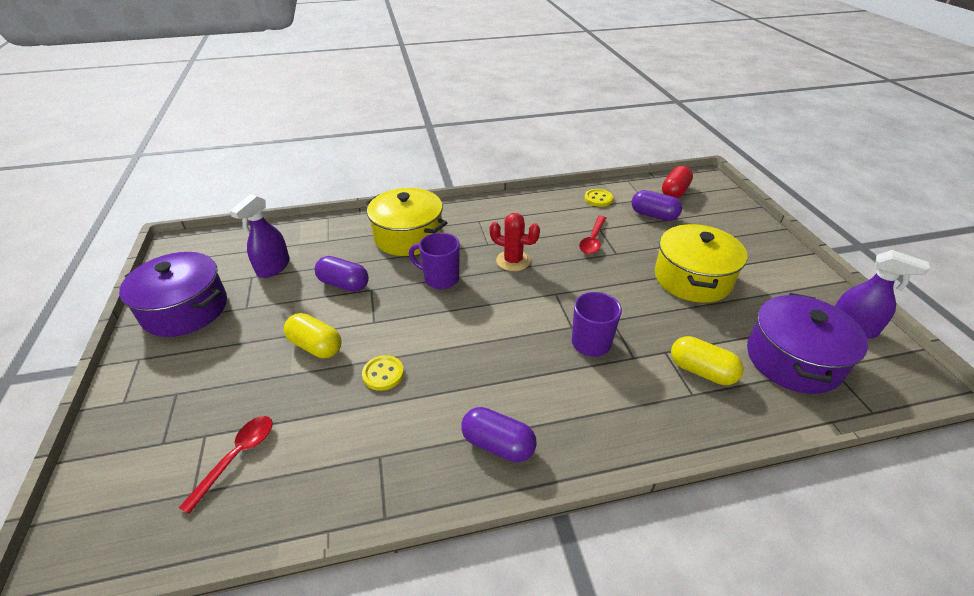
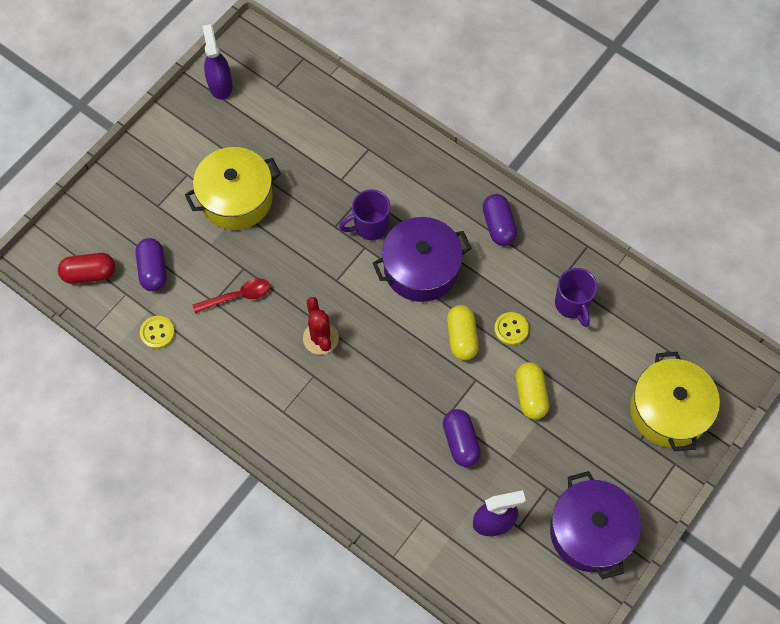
camera: 130 degrees left, 25 degrees up
red spoon [179,416,273,514] -> none
yellow pot [366,188,447,256] -> yellow pot moved to [630,352,720,451]
purple mug [409,233,460,289] -> purple mug moved to [555,268,598,327]
yellow capsule [671,336,744,385] -> yellow capsule moved to [447,305,479,361]
purple pot [747,293,868,394] -> purple pot moved to [373,217,471,302]

